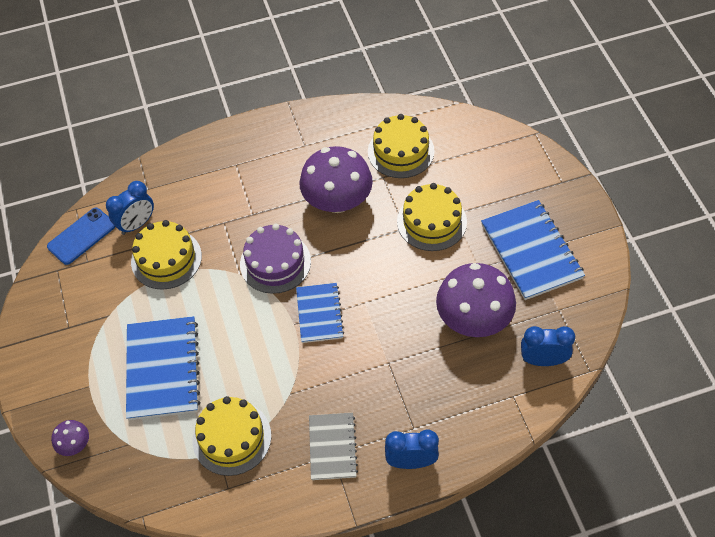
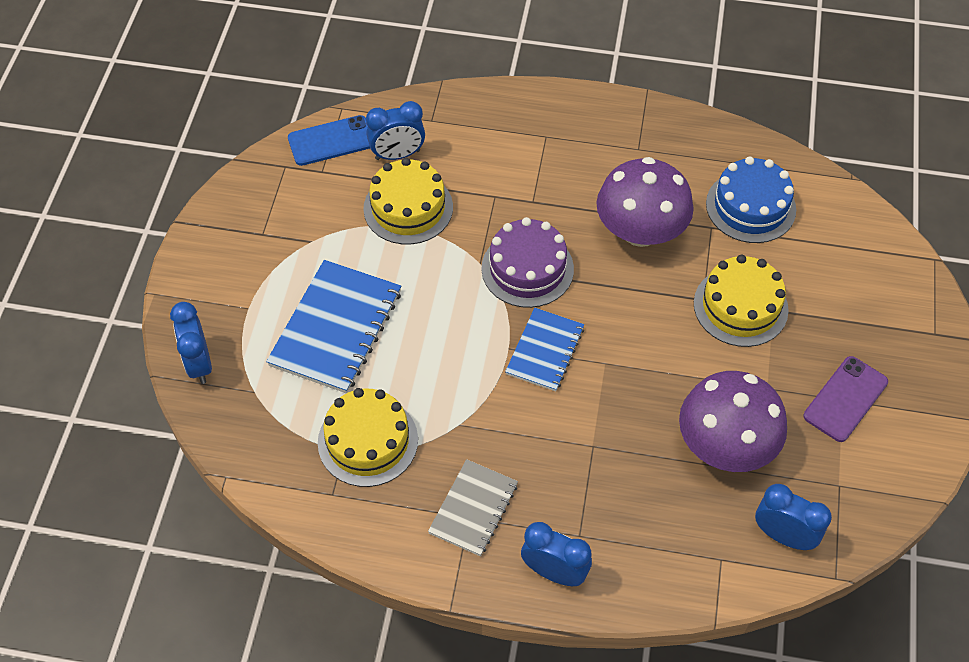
camera: 25 degrees right, 0 degrees up
purple mushroom [51,420,89,456] -> blue clock [170,302,212,384]
yellow cake [368,114,435,178] -> blue cake [706,156,796,243]
blue notebook [481,200,585,300] -> purple phone [803,356,888,442]

